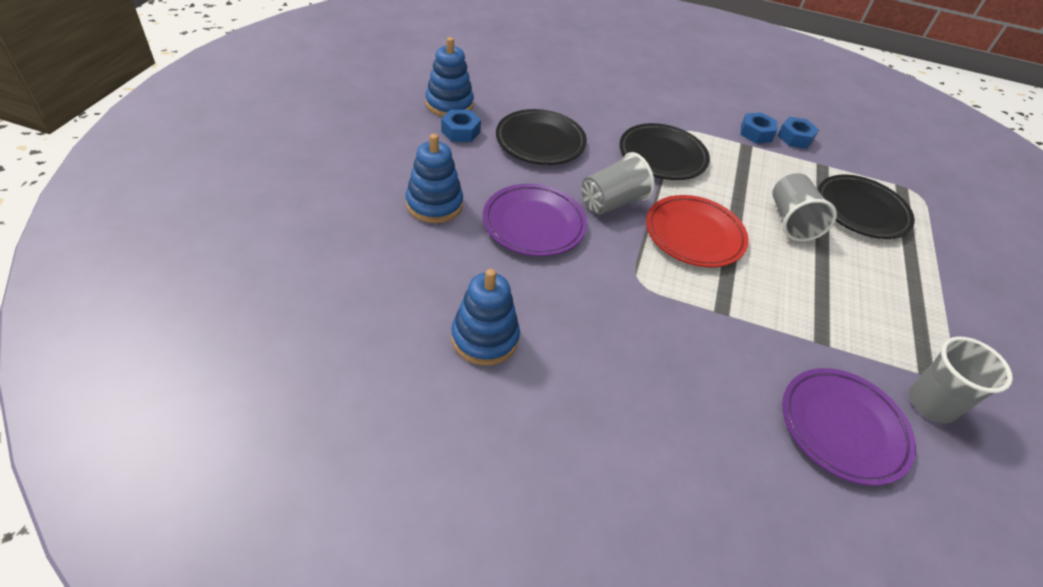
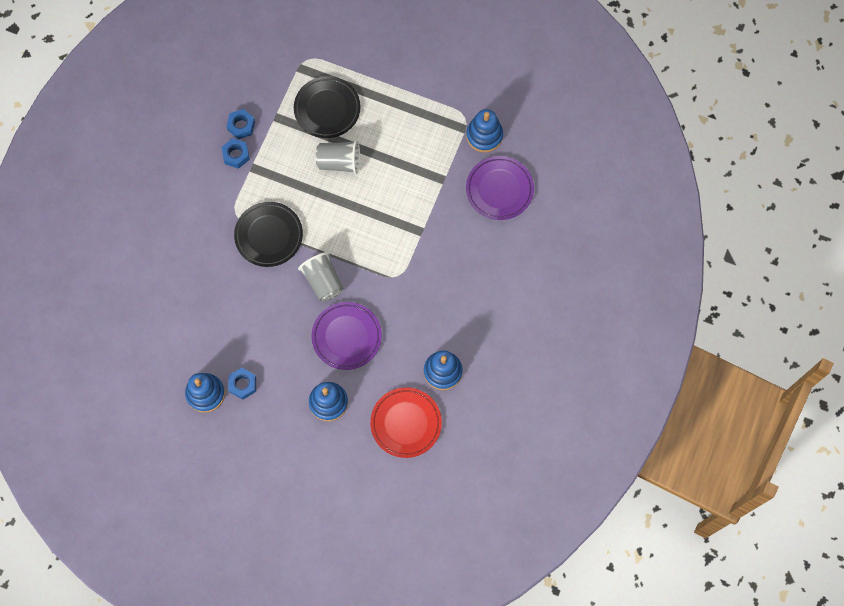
camera: 80 degrees left, 25 degrees up
black plate [496,109,587,165] -> none
red plate [646,195,749,267] -> red plate moved to [370,387,442,458]
grey cup [909,336,1013,423] -> blue stacking toy [466,109,503,153]

